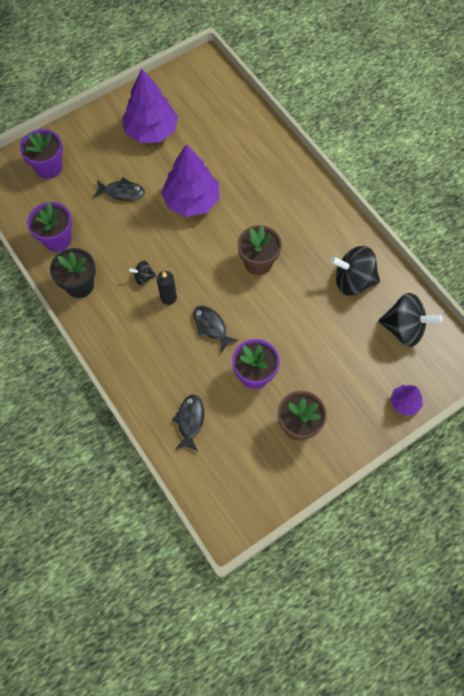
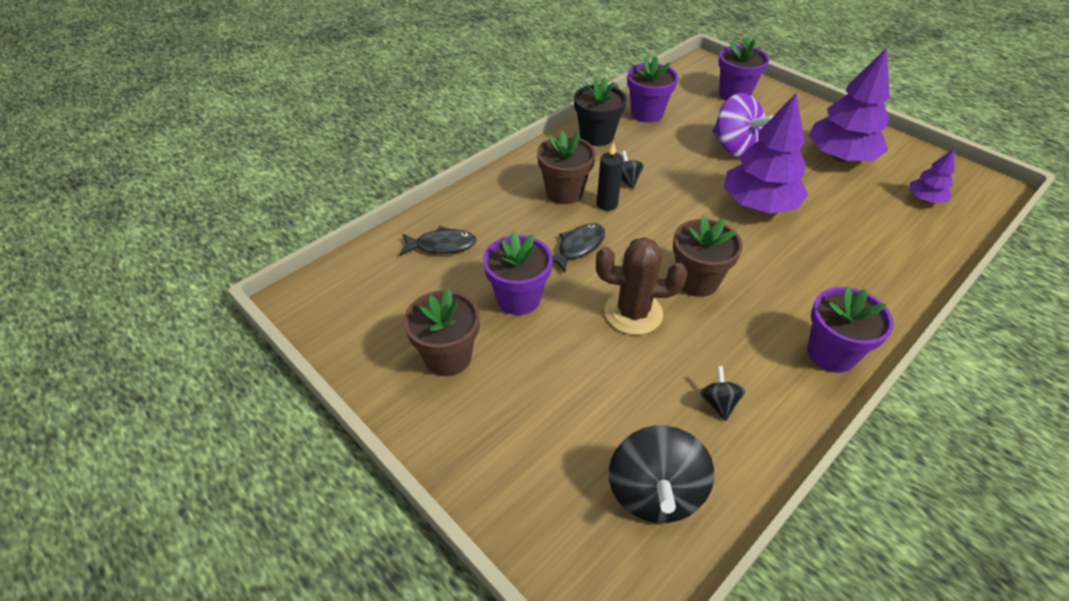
camera: 80 degrees right, 20 degrees down
black fish [93,177,145,201] -> purple spinning top [712,93,773,157]
black spinning top [330,246,380,295] -> black spinning top [700,366,745,421], size x0.48
purple tree [390,385,423,416] -> purple tree moved to [910,149,955,203]
none -> brown flower pot [537,131,596,204]
none -> brown cactus [596,237,687,335]
none -> purple flower pot [807,286,894,373]

